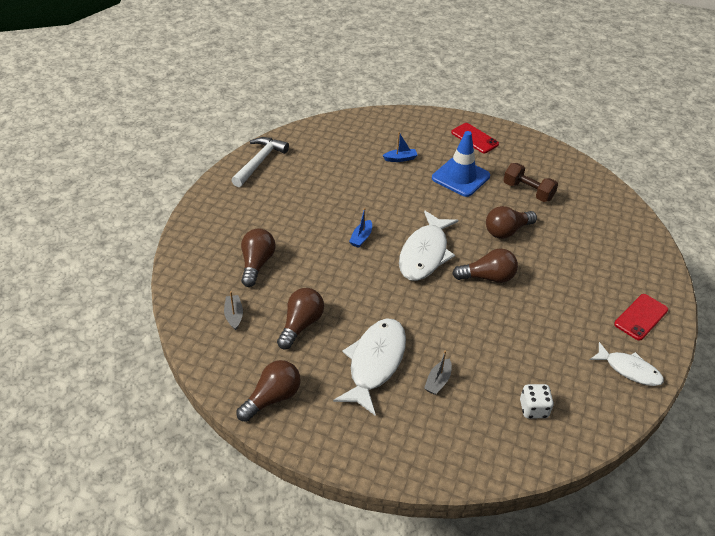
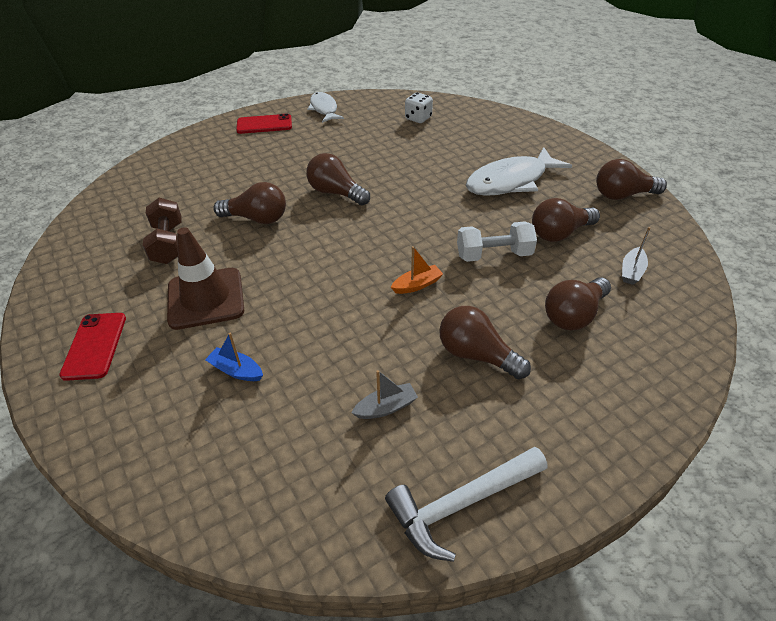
camera: 140 degrees left, 0 degrees up
blue boat [349,208,372,248] -> orange boat [391,246,443,294]
white fish [399,210,458,281] -> none
grey boat [424,351,452,395] -> grey boat moved to [351,370,418,419]
blue traffic cone [432,131,490,197] -> brown traffic cone [167,227,244,330]
none -> brown light bulb [439,306,531,379]
none -> white dumbbell [457,221,537,262]

